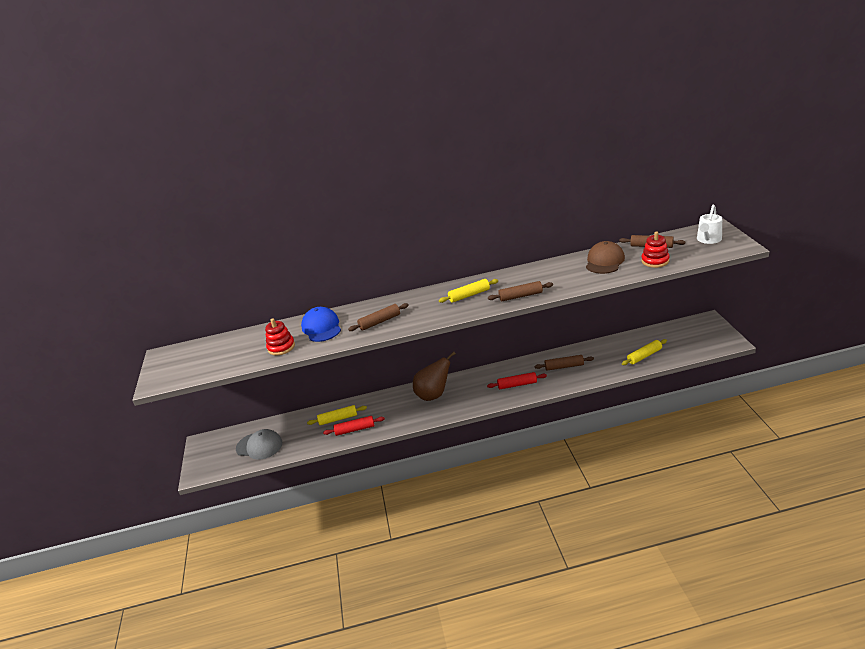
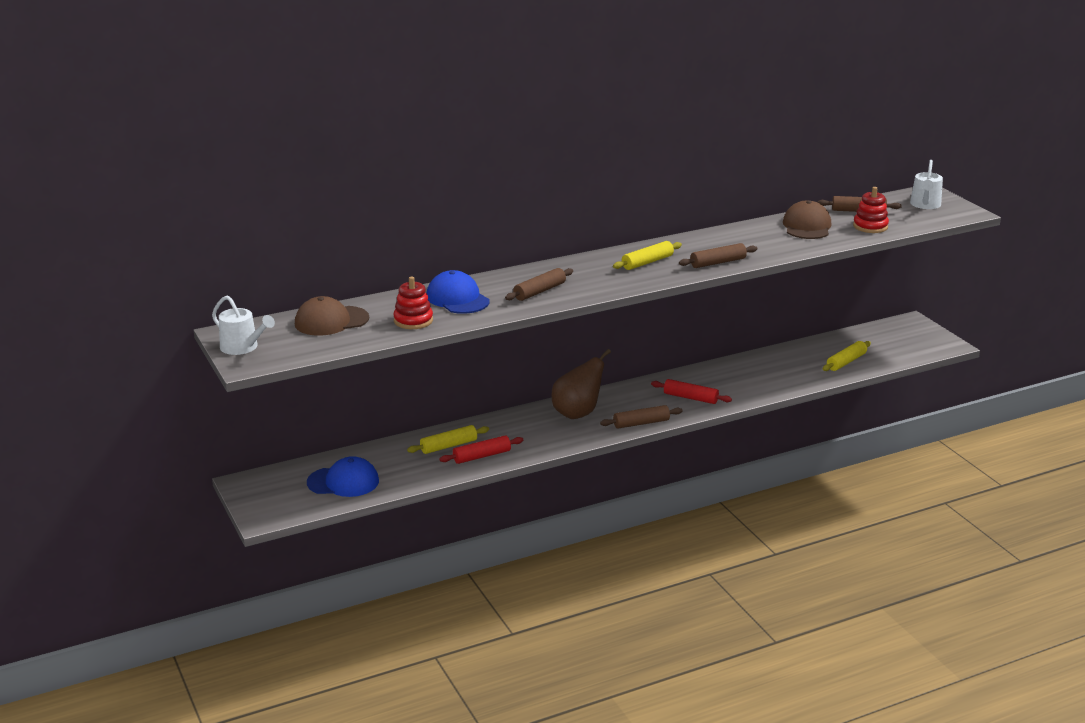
camera: 20 degrees left, 5 degrees down
grey cap [236,429,282,460] -> blue cap [307,456,379,497]
red rolling pin [487,372,547,389] -> red rolling pin turned 45 degrees clockwise [651,379,732,404]
brown rolling pin [535,355,594,371] -> brown rolling pin moved to [600,405,683,429]
none -> white watering can [212,296,275,355]
none -> brown cap [295,296,369,336]

